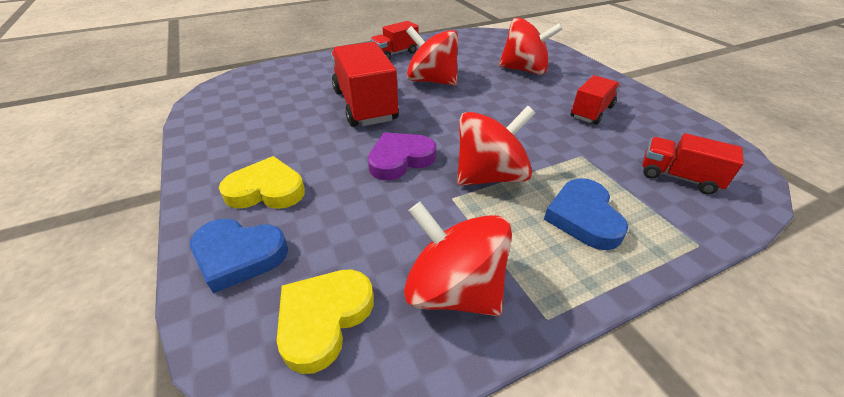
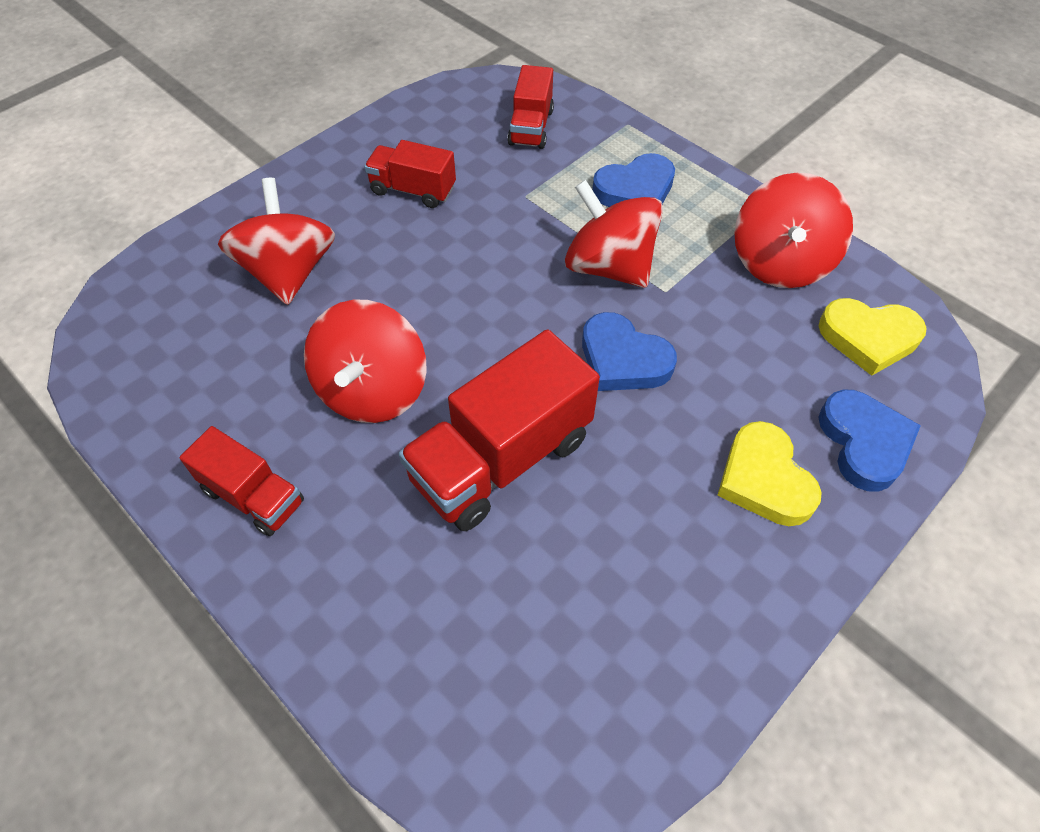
camera: 110 degrees left, 15 degrees up
purple heart [368,132,436,180] -> blue heart [582,312,677,391]

